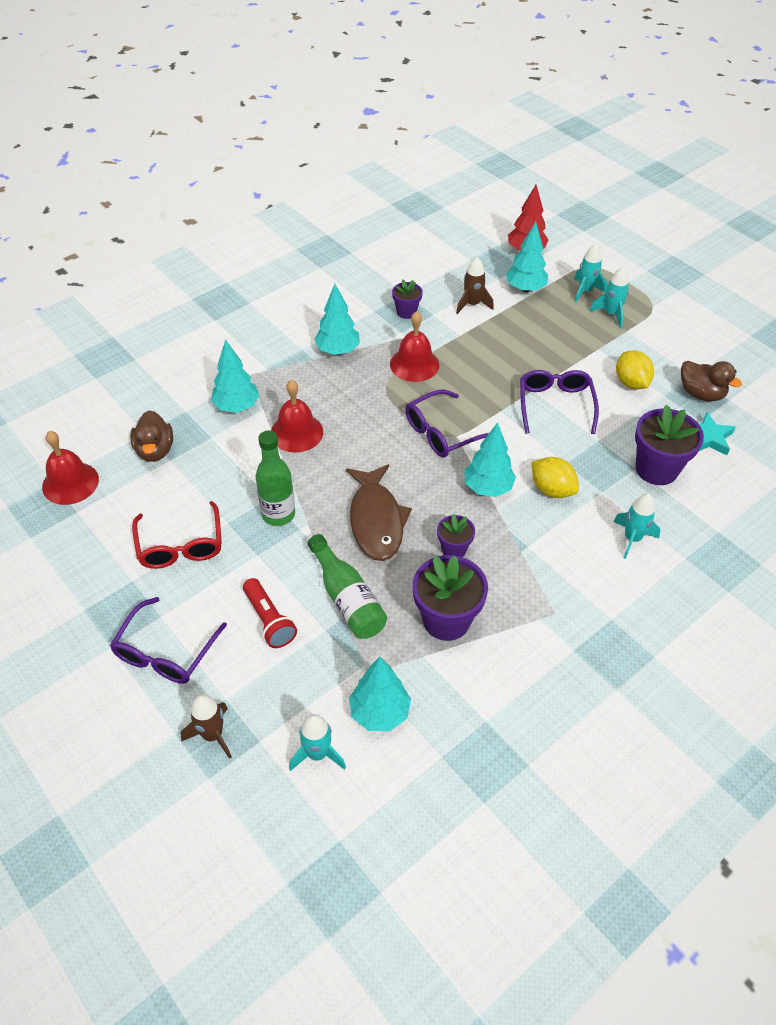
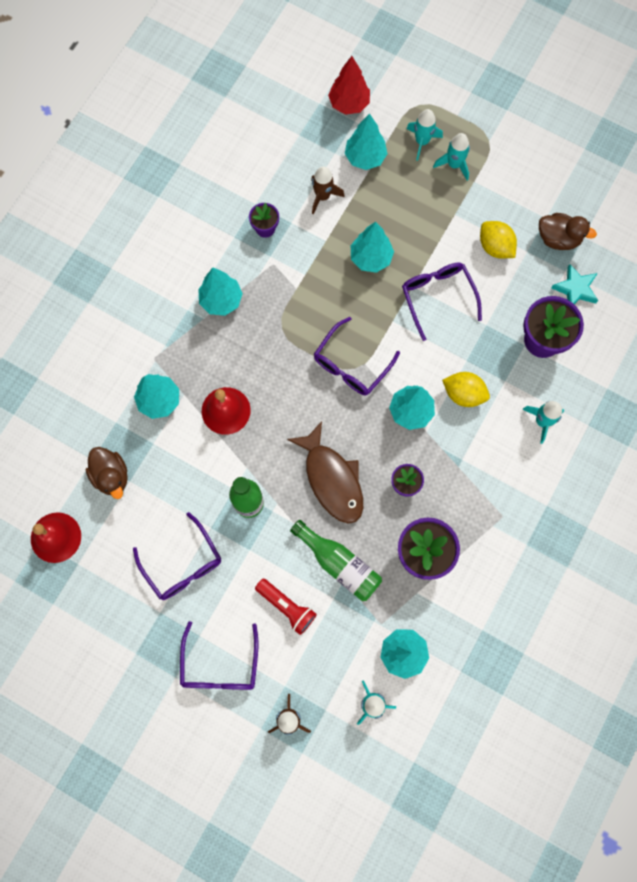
camera: 20 degrees left, 25 degrees up
red glasses [132,501,222,569] -> purple glasses [133,512,221,600]
red bell [390,311,439,382] -> none
none -> turquoise tree [351,222,394,273]

